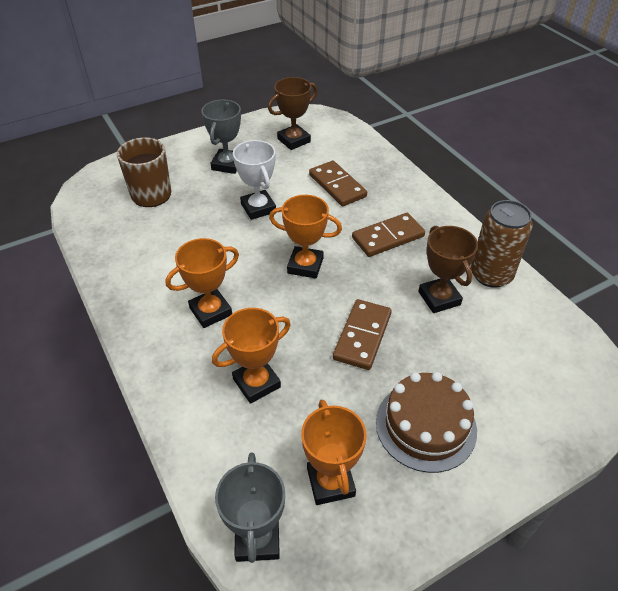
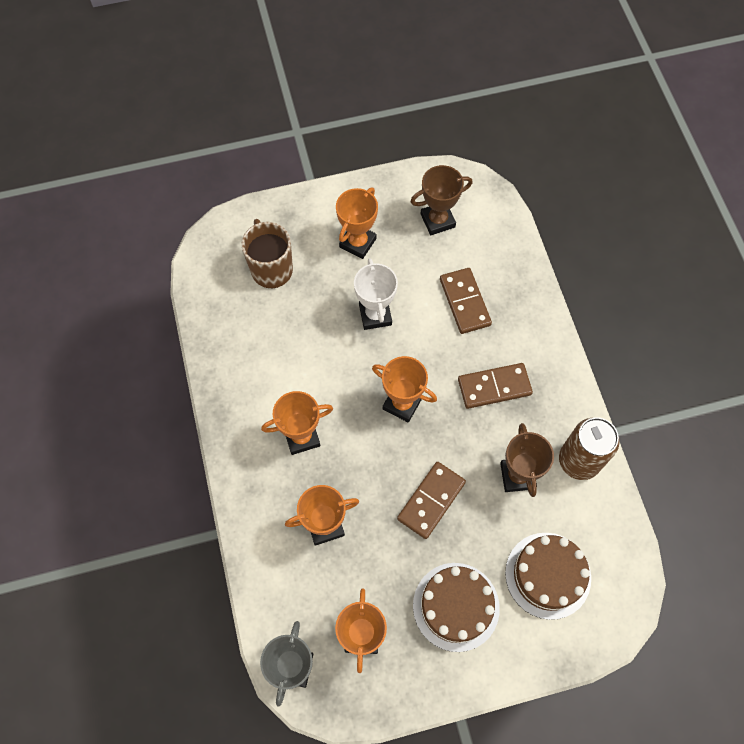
camera: 15 degrees right, 20 degrees up
grey trophy [201,99,241,174] -> orange trophy [336,187,378,259]
none -> brown cake [505,533,591,620]

